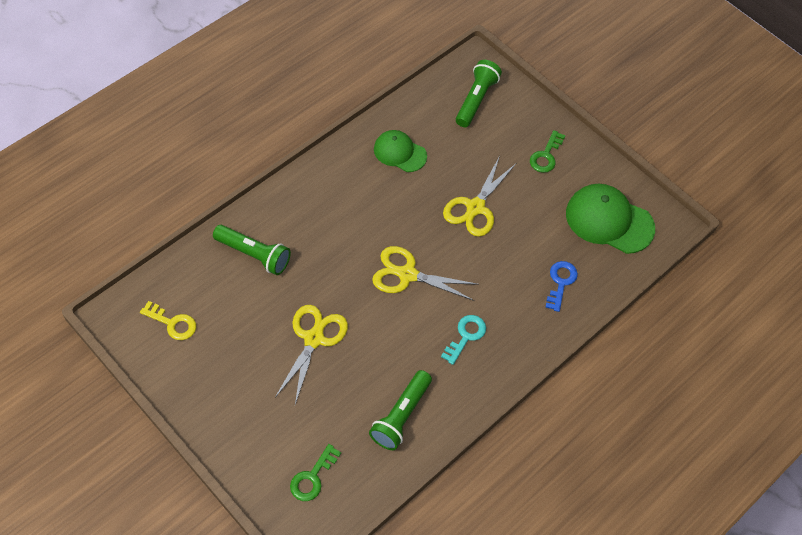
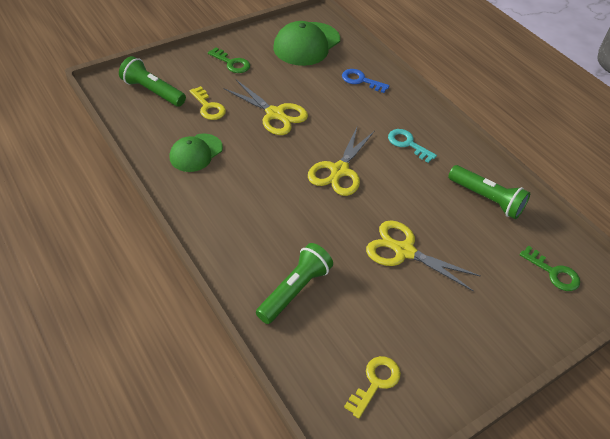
camera: 80 degrees left, 10 degrees down
none -> yellow key [189,86,226,120]

